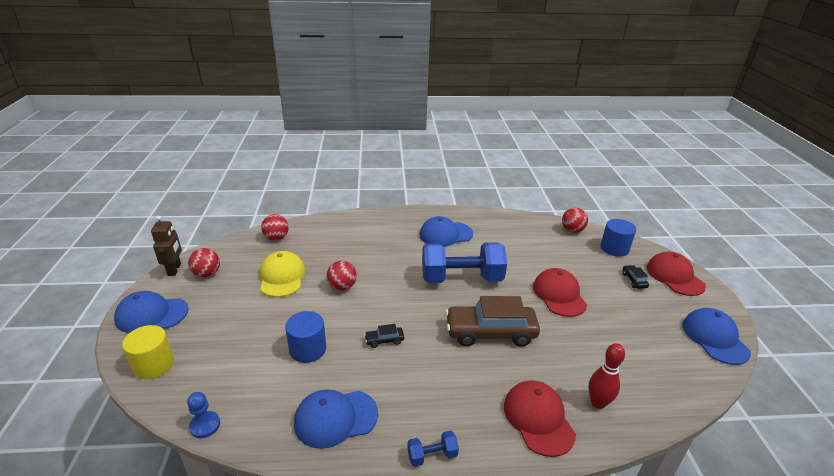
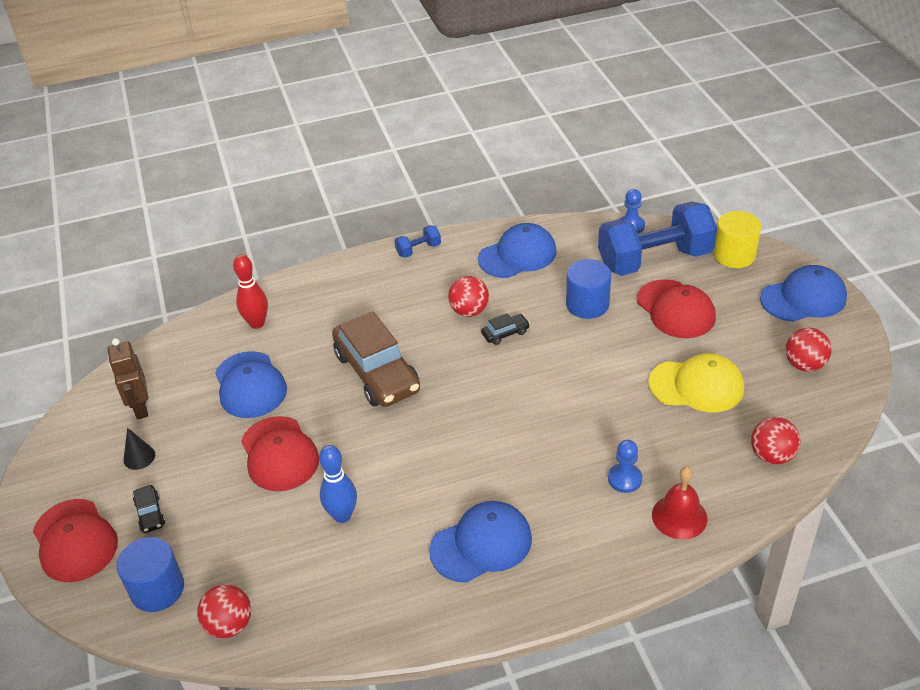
camera: 170 degrees right, 10 degrees up
brown robot [151,216,182,276] -> brown robot moved to [108,338,148,419]
yellow cap [260,251,305,297] -> yellow cap turned 60 degrees counterclockwise [648,353,744,412]
red ball [327,261,357,291] -> red ball moved to [448,276,489,317]
blue dumbbell [422,242,507,283] -> blue dumbbell moved to [598,201,717,276]
brown car [445,296,540,347] -> brown car turned 75 degrees clockwise [332,311,420,407]
red cap [504,381,576,457] -> red cap moved to [637,279,716,338]
blue cap [682,308,751,365] -> blue cap moved to [215,351,287,418]
none -> black cone [123,428,155,470]
none -> blue bowling pin [319,445,357,523]
none -> blue pawn [608,440,642,493]
none -> red bell [652,467,707,540]

